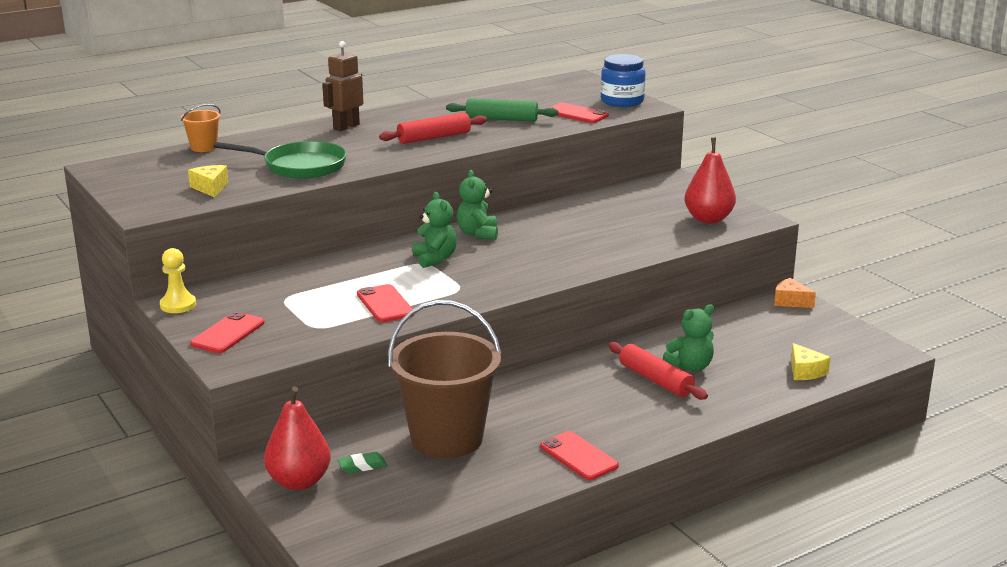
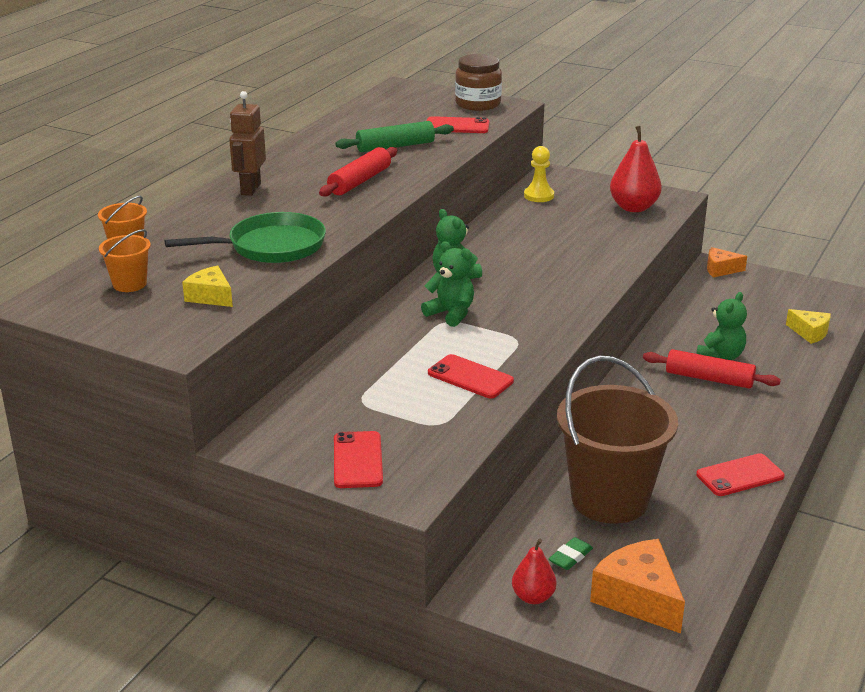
camera: 30 degrees left, 5 degrees up
yellow pawn [160,248,196,313] -> yellow pawn moved to [524,146,554,202]
red pear [264,386,331,490] -> red pear [512,539,557,604], size x0.60
red phone [540,431,619,480] -> red phone turned 45 degrees counterclockwise [696,453,785,496]
blue jar [601,54,646,107] -> brown jar [455,54,502,111]
none -> orange bucket [99,229,151,292]
none -> orange cheese [590,539,685,633]

